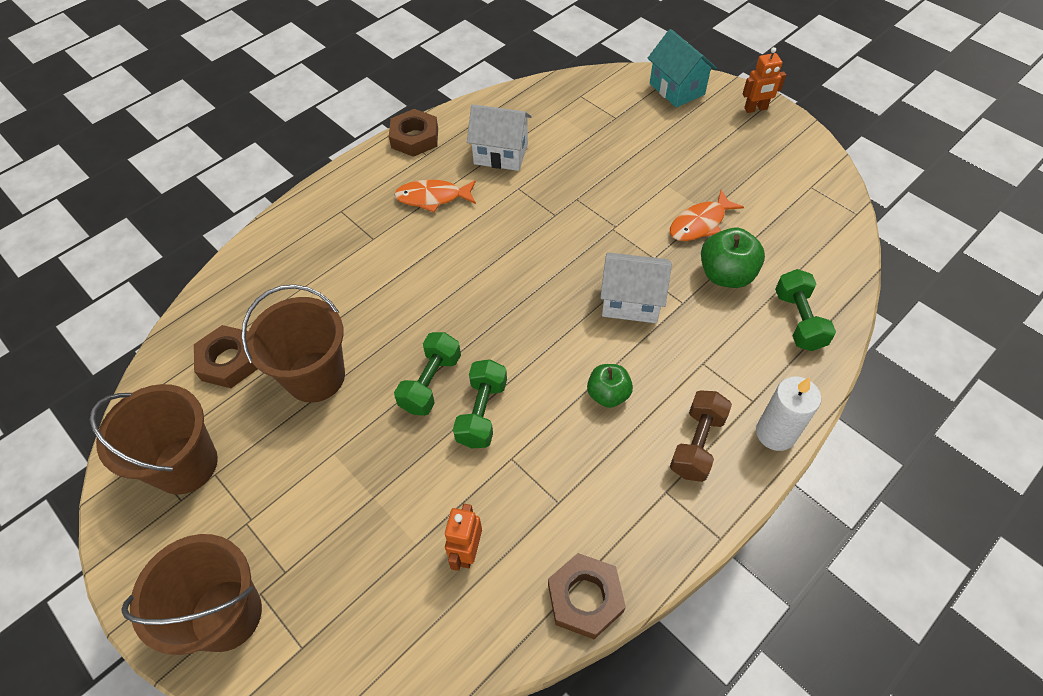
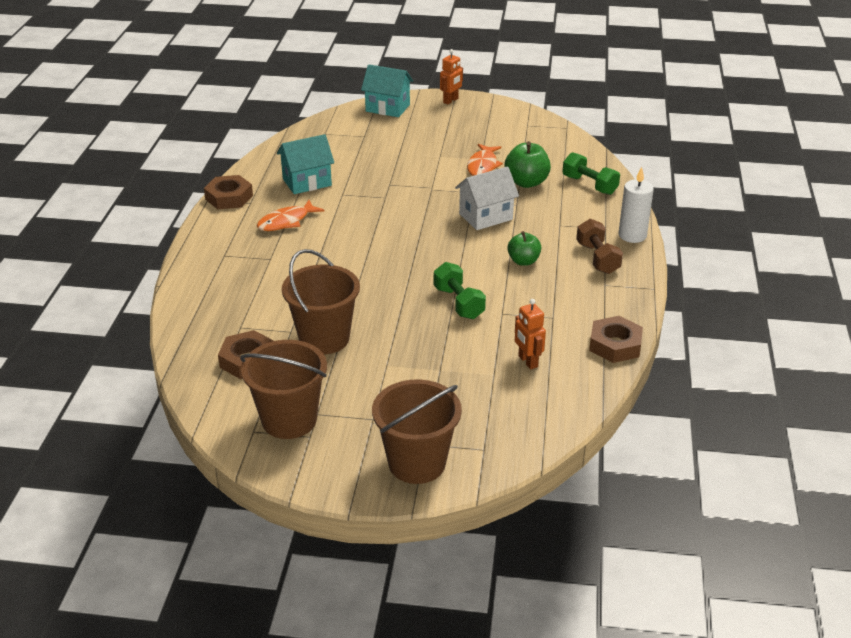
camera: 40 degrees left, 20 degrees down
green dumbbell [394,332,461,416] -> none
white house [467,104,532,171] -> turquoise house [277,134,334,194]

